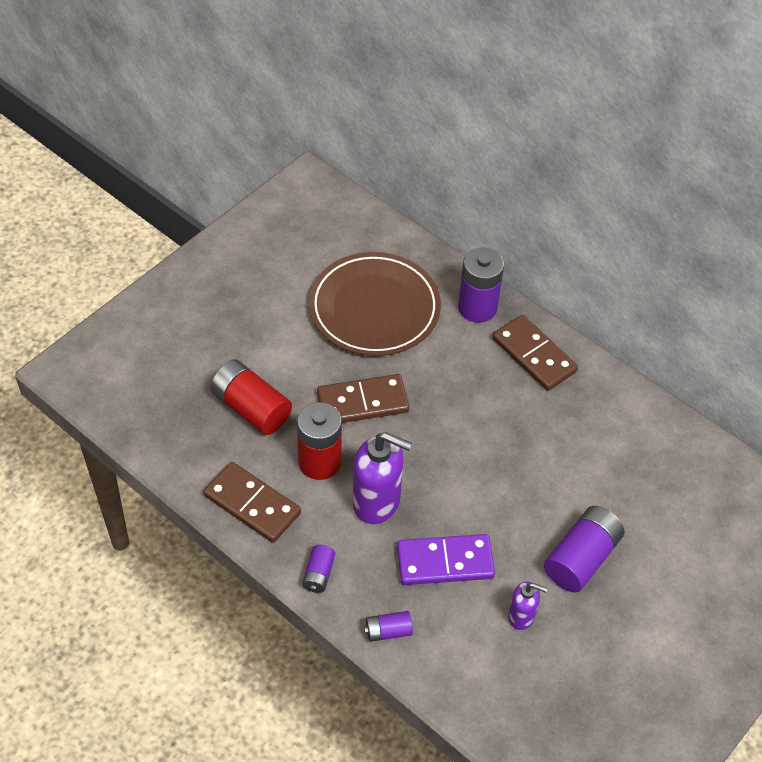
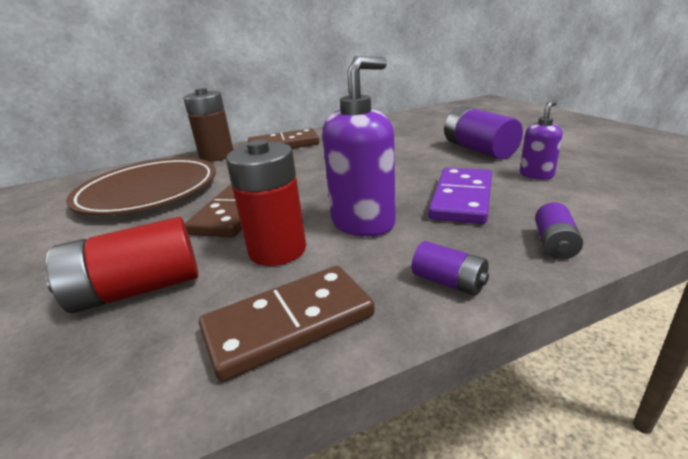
camera: 60 degrees left, 25 degrees down
purple battery [458,247,504,323] -> brown battery [183,88,233,162]

